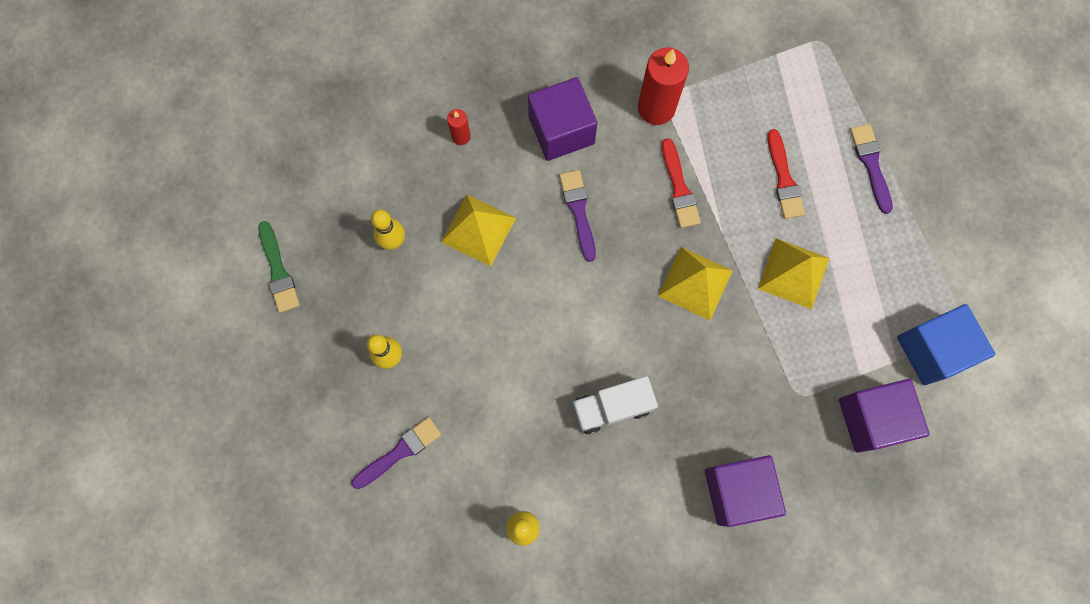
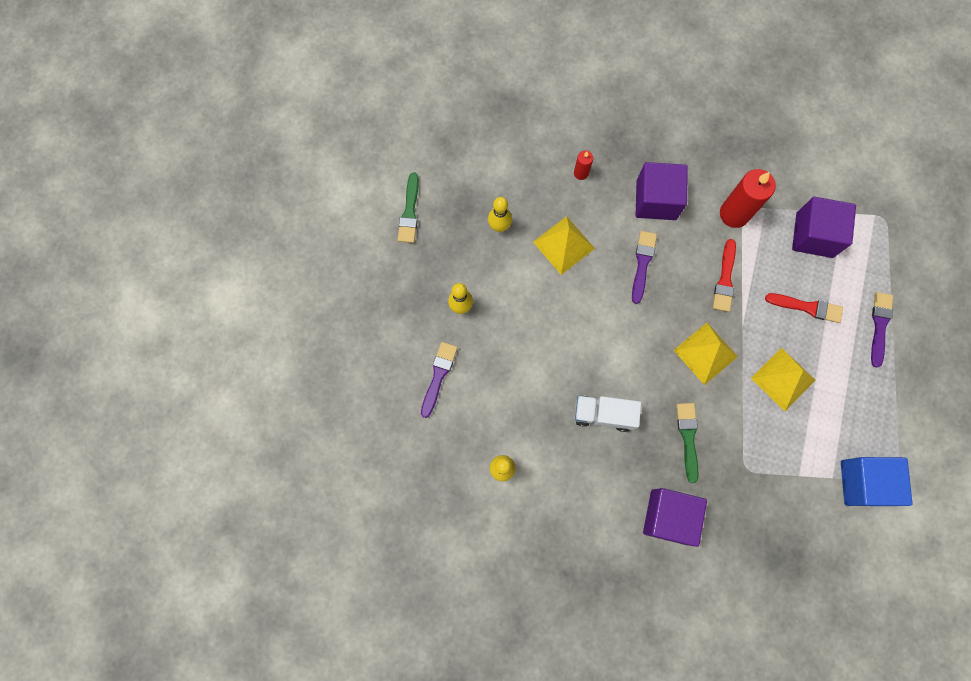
camera: 25 degrees right, 0 degrees up
purple brush [351,417,442,489] -> purple brush turned 60 degrees counterclockwise [421,342,458,418]
red brush [767,129,805,219] -> red brush turned 90 degrees counterclockwise [765,293,843,323]
purple cube [839,379,930,453] -> purple cube moved to [792,197,856,258]
none -> green brush [677,403,699,483]

